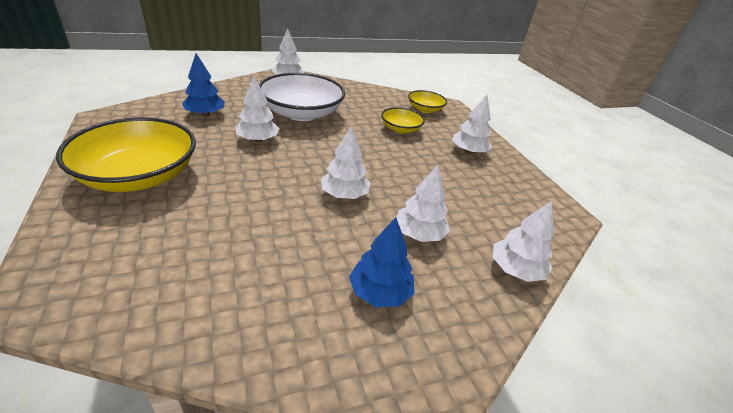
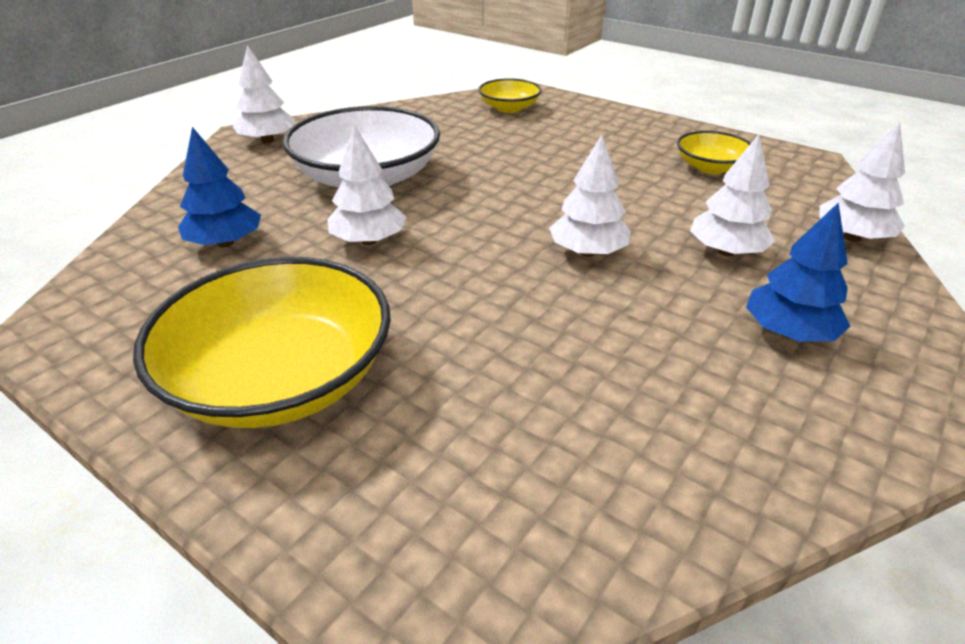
camera: 30 degrees left, 0 degrees up
yellow bowl [381,107,425,133] -> yellow bowl moved to [677,131,751,174]
white tree [452,95,492,154] -> none

